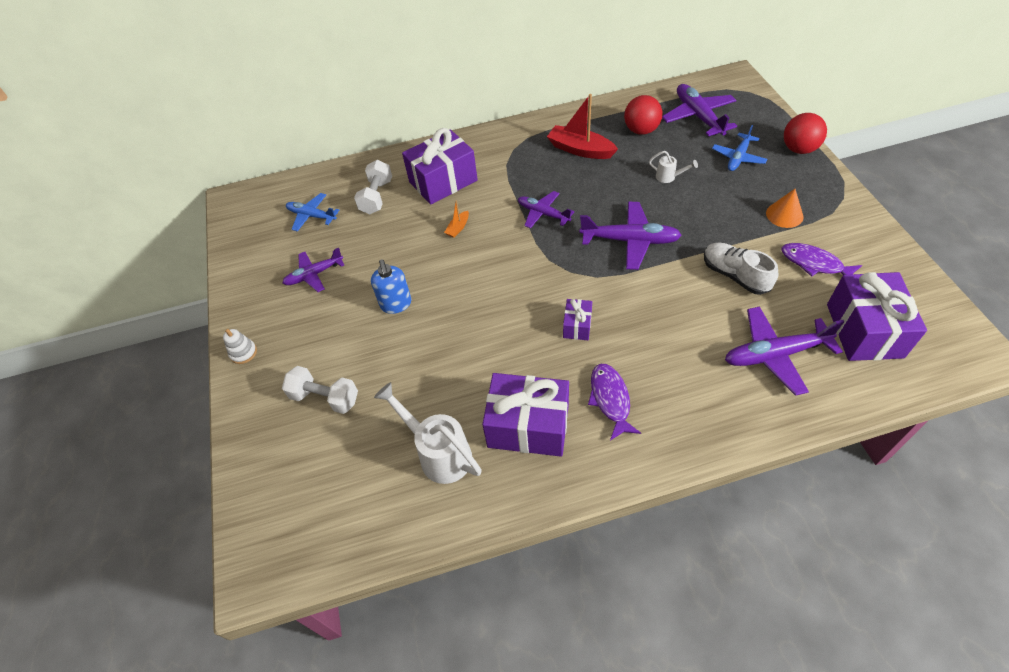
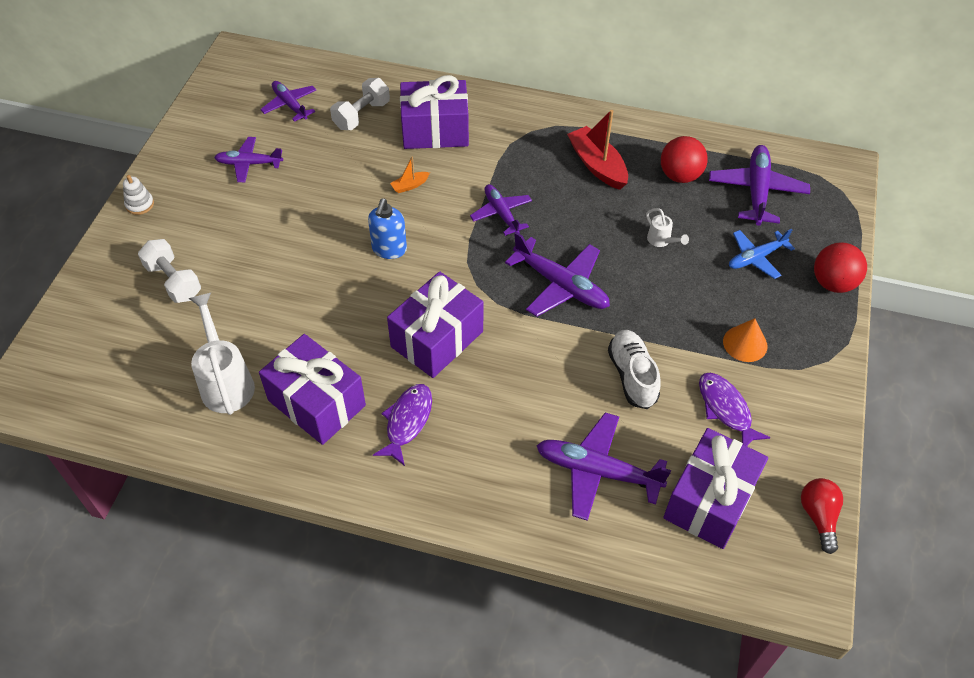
camera: 25 degrees right, 0 degrees up
blue plane [286,193,340,232] -> purple plane [260,81,316,122]
blue soap dispenser [371,260,411,314] -> blue soap dispenser moved to [368,198,407,259]
purple gift [563,299,592,340] -> purple gift [387,271,484,378], size x2.05
none -> red light bulb [801,478,843,554]

